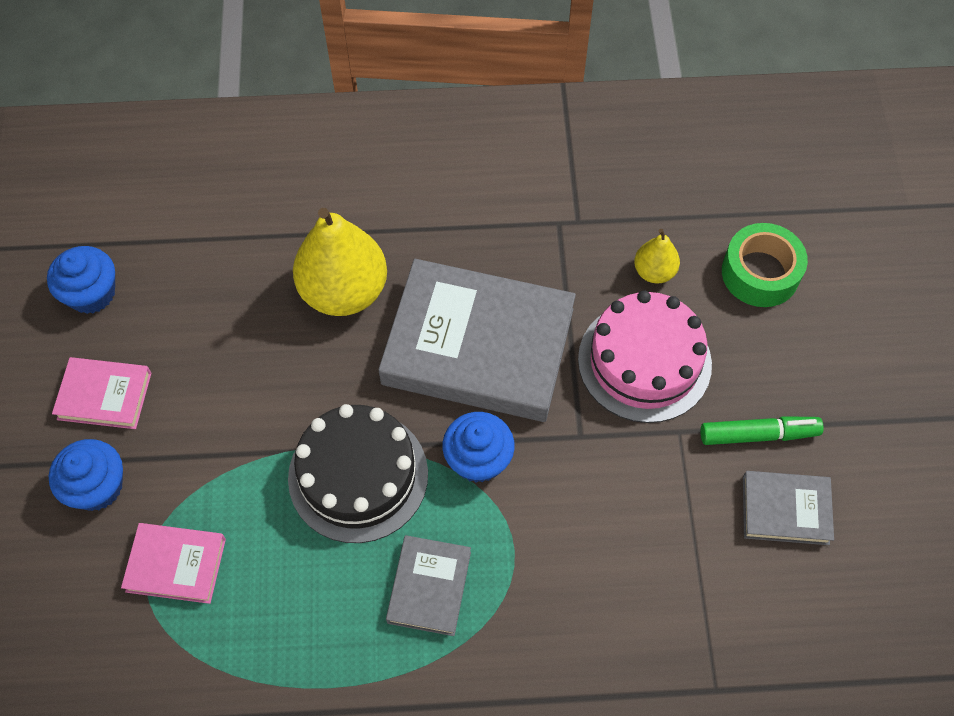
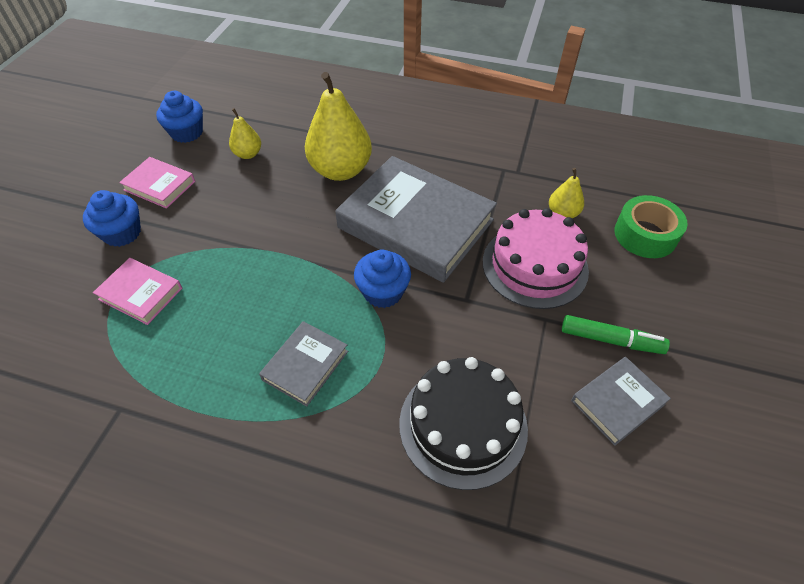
camera: 20 degrees right, 10 degrees down
black cake [288,404,428,543] -> black cake moved to [399,357,528,490]
grey book [743,471,834,545] -> grey book turned 60 degrees counterclockwise [571,357,671,446]
none -> yellow pear [229,108,261,159]

